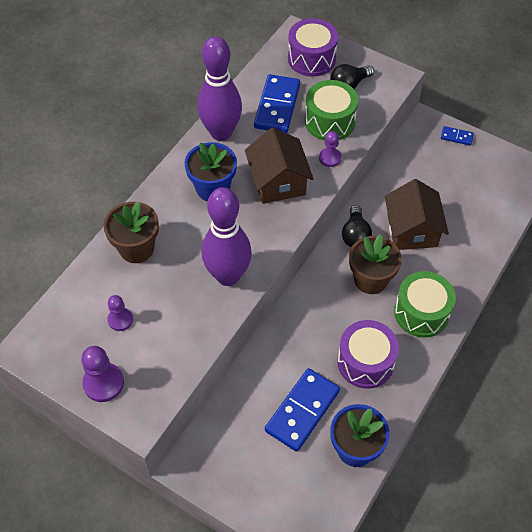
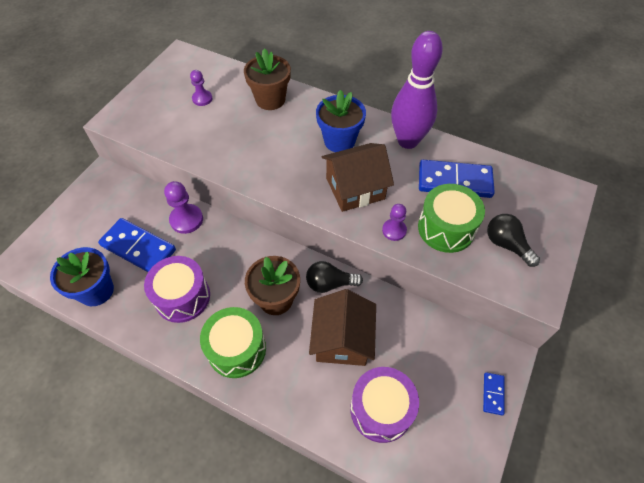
camera: 85 degrees right, 0 degrees up
purple pawn [81,346,124,402] -> purple pawn moved to [164,181,203,234]
purple bowling pin [201,187,252,286] -> none
purple drum [288,18,338,77] -> purple drum moved to [350,367,419,443]
brown house [385,179,449,250] -> brown house turned 75 degrees counterclockwise [309,289,376,366]

